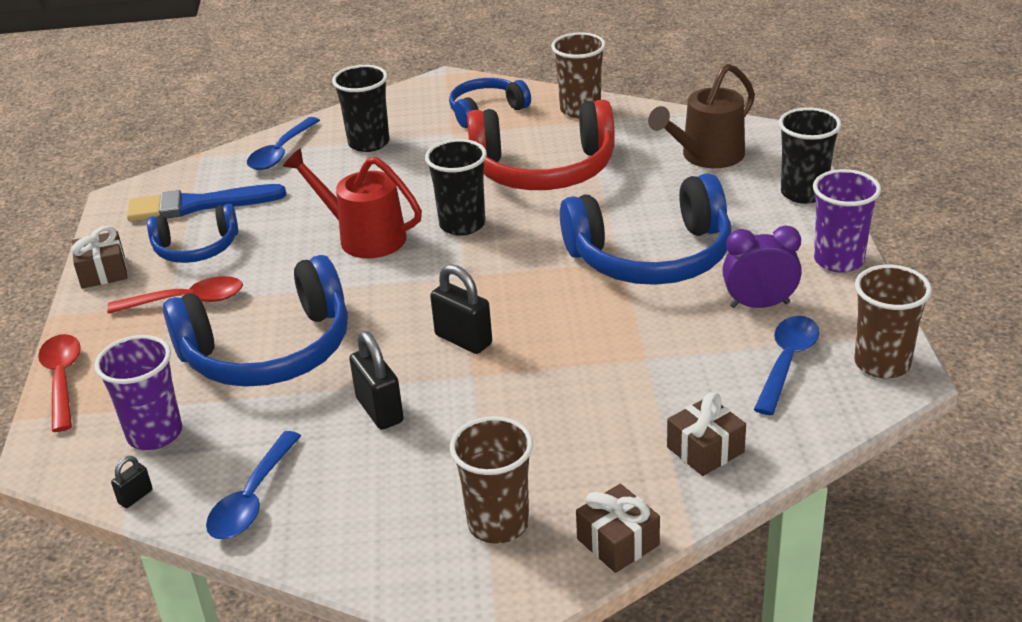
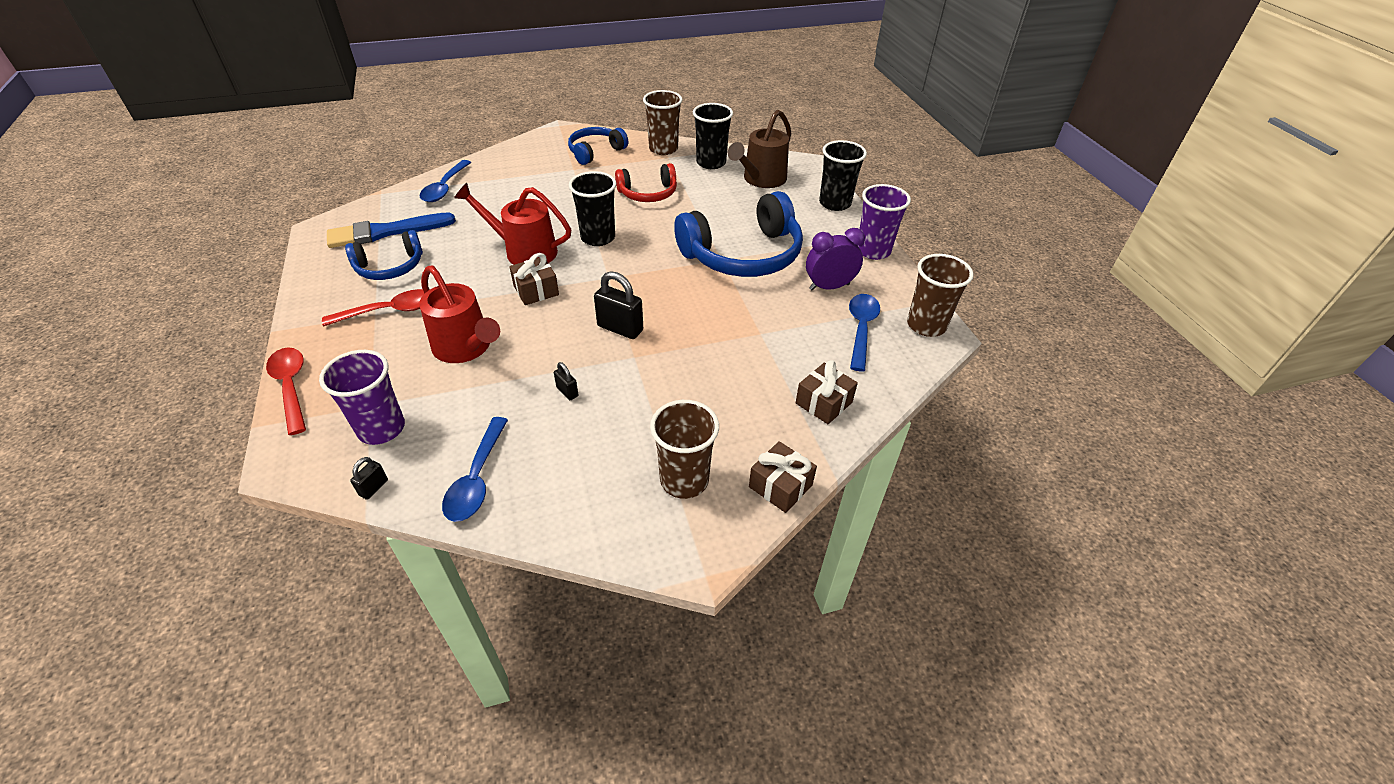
camera: 15 degrees left, 10 degrees up
brown gift [71,226,127,289] -> brown gift moved to [509,253,559,305]
blue headphones [163,255,348,387] -> red watering can [419,265,500,363]
black cup [332,65,389,152] -> black cup moved to [693,103,733,169]
black padlock [349,331,404,430] -> black padlock [554,362,578,400], size x0.52
red headphones [467,100,615,190] -> red headphones [615,163,677,202], size x0.56

